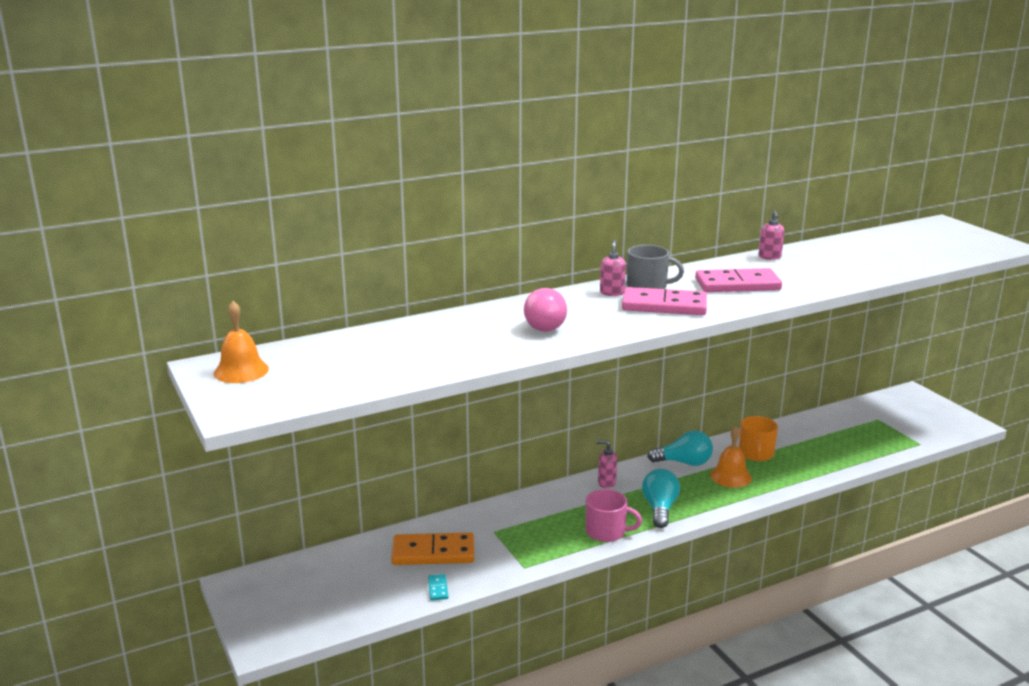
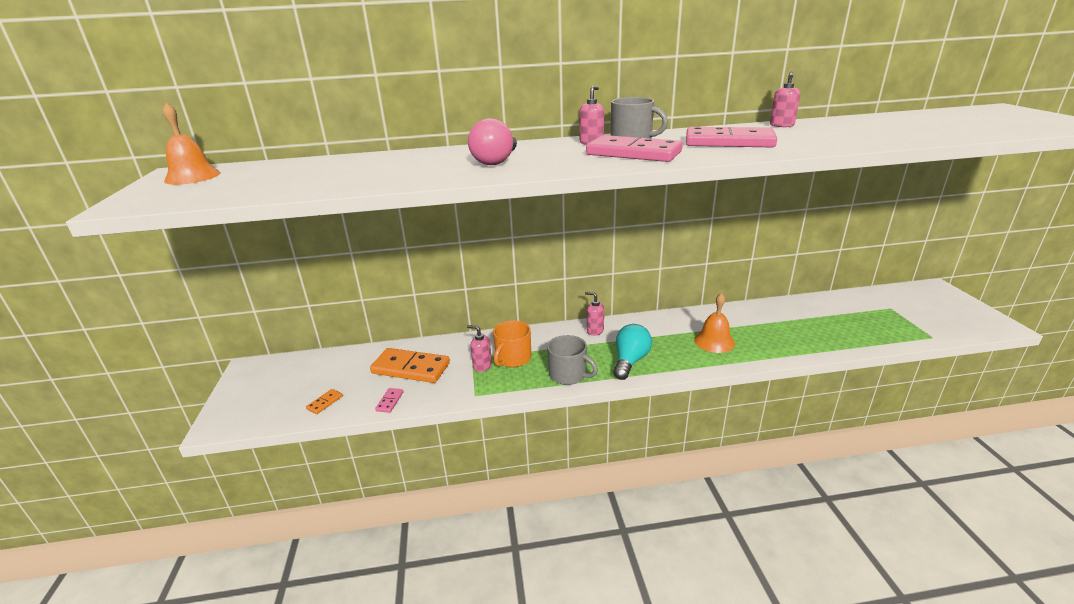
camera: 20 degrees right, 5 degrees up
turquoise domino [428,574,448,601] -> pink domino [375,388,404,413]
pink mug [586,489,642,542] -> grey mug [547,335,598,385]
turquoise light bulb [647,430,713,466] -> none
orange mug [739,416,778,461] -> orange mug moved to [493,321,531,367]
none -> orange domino [306,389,343,414]
none -> pink soap dispenser [467,325,492,372]

